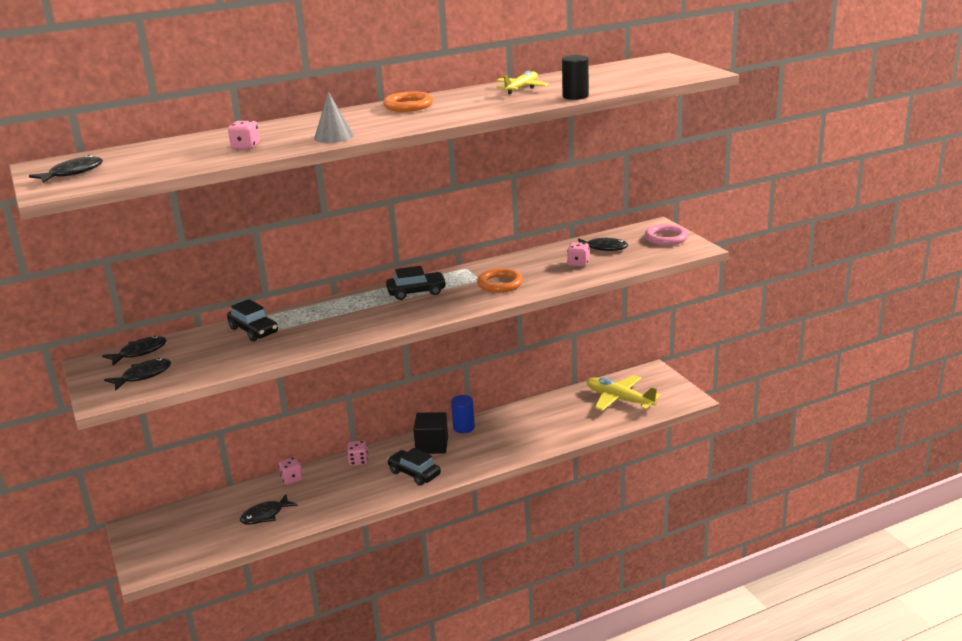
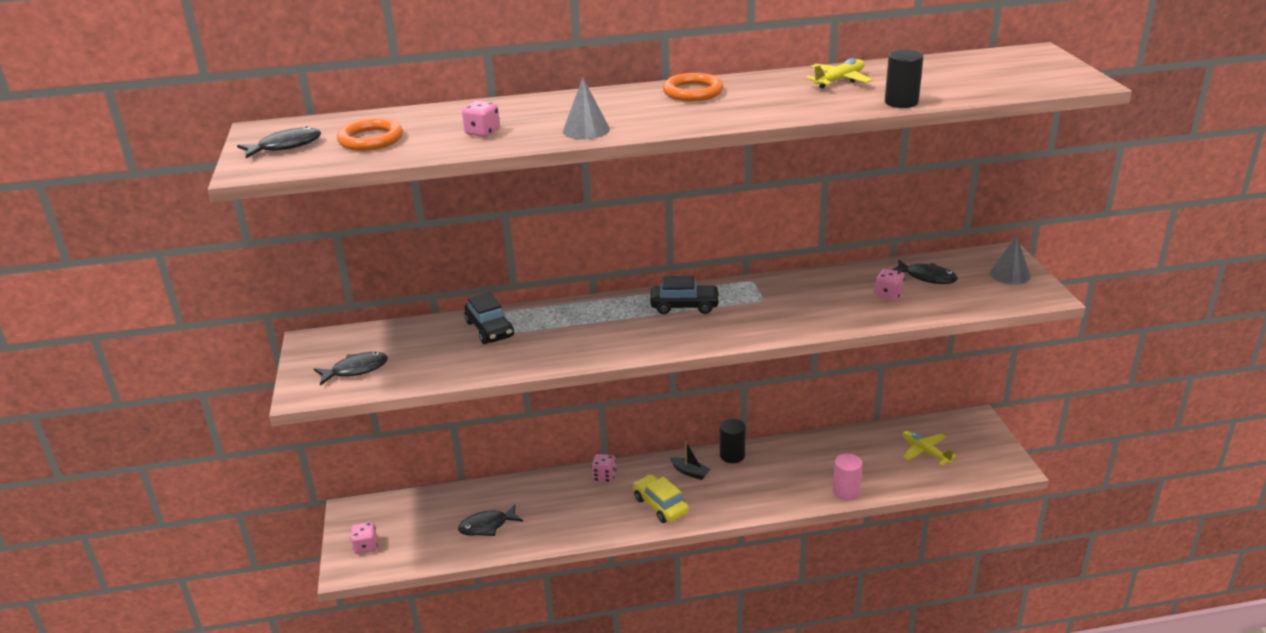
camera: 15 degrees right, 5 degrees up
black fish [102,336,167,366] -> none
pink dice [278,457,303,485] -> pink dice moved to [350,522,378,554]
black car [387,448,441,486] -> yellow car [633,475,689,523]
black cube [413,412,448,454] -> black boat [670,441,711,480]
blue cylinder [451,395,475,433] -> black cylinder [720,419,746,463]
orange ring [477,268,523,293] -> orange ring moved to [337,118,403,151]
yellow plane [587,375,661,411] -> yellow plane [902,431,957,466], size x0.64
pink ring [645,224,688,245] -> grey cone [990,235,1030,285]
none -> pink cylinder [833,454,862,501]

